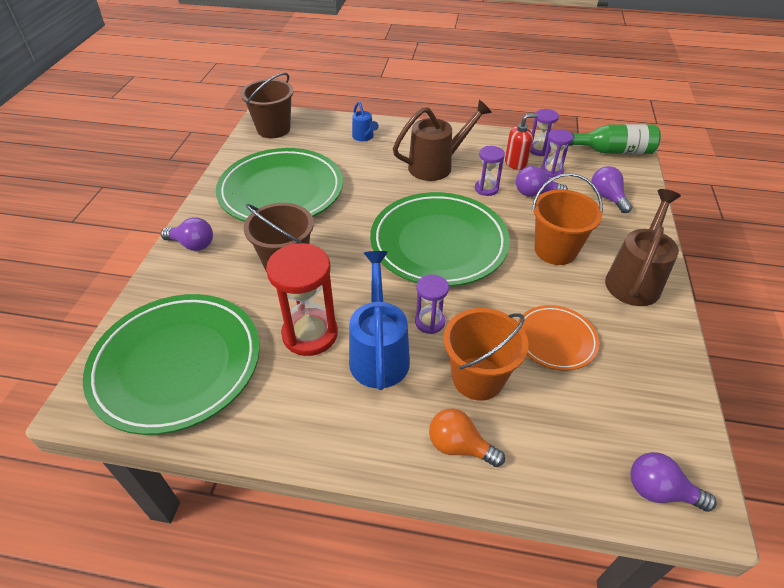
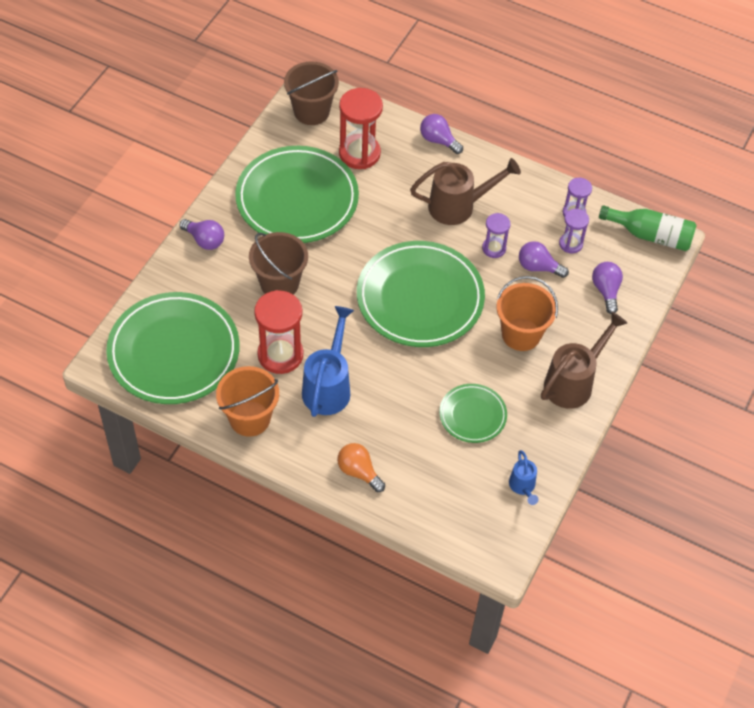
camera: 15 degrees right, 10 degrees up
blue watering can [352,102,379,141] -> blue watering can moved to [509,450,539,505]
purple hourglass [415,275,449,334] -> none
orange bucket [443,308,529,401] -> orange bucket moved to [216,366,279,437]
red soap dispenser [505,114,538,170] -> none
orange plate [518,305,599,370] -> green plate [439,384,507,443]
purple light bulb [630,452,717,512] -> purple light bulb moved to [420,114,463,154]
none -> red hourglass [339,88,383,169]

